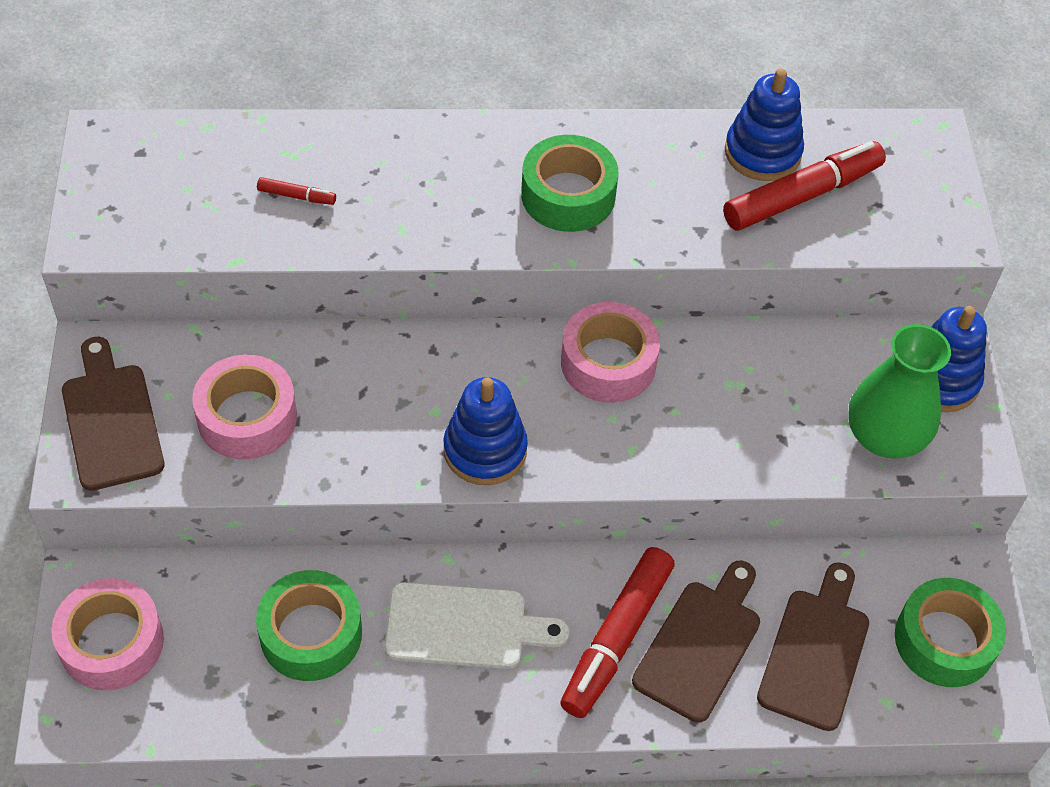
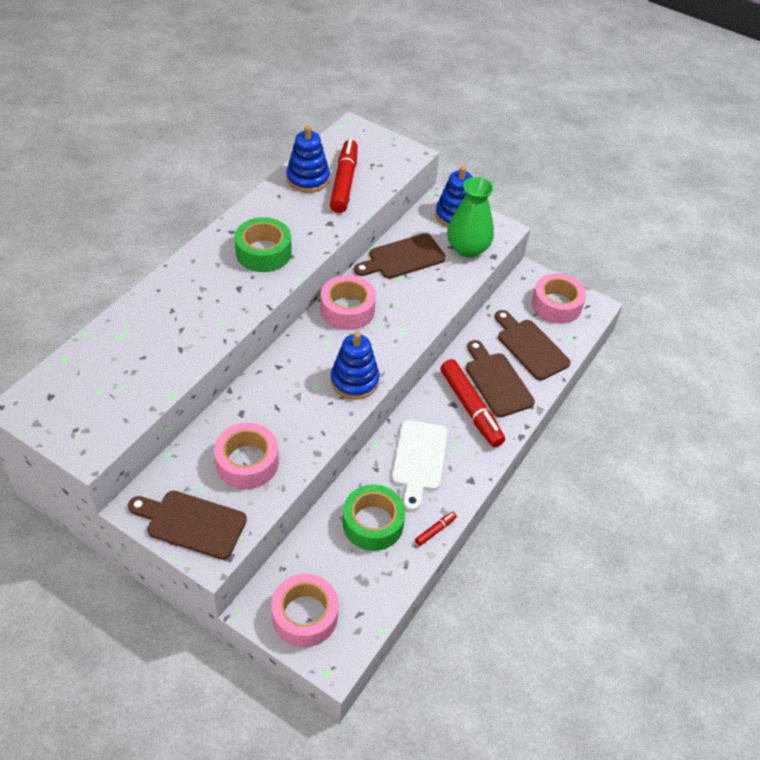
camera: 55 degrees left, 5 degrees down
red marker [257,177,336,205] -> red marker moved to [415,512,457,546]
white cutting board [384,582,570,669] -> white cutting board turned 150 degrees clockwise [392,420,448,511]
green tape [895,578,1006,687] -> pink tape [532,273,586,324]
none -> brown cutting board [354,233,446,279]

